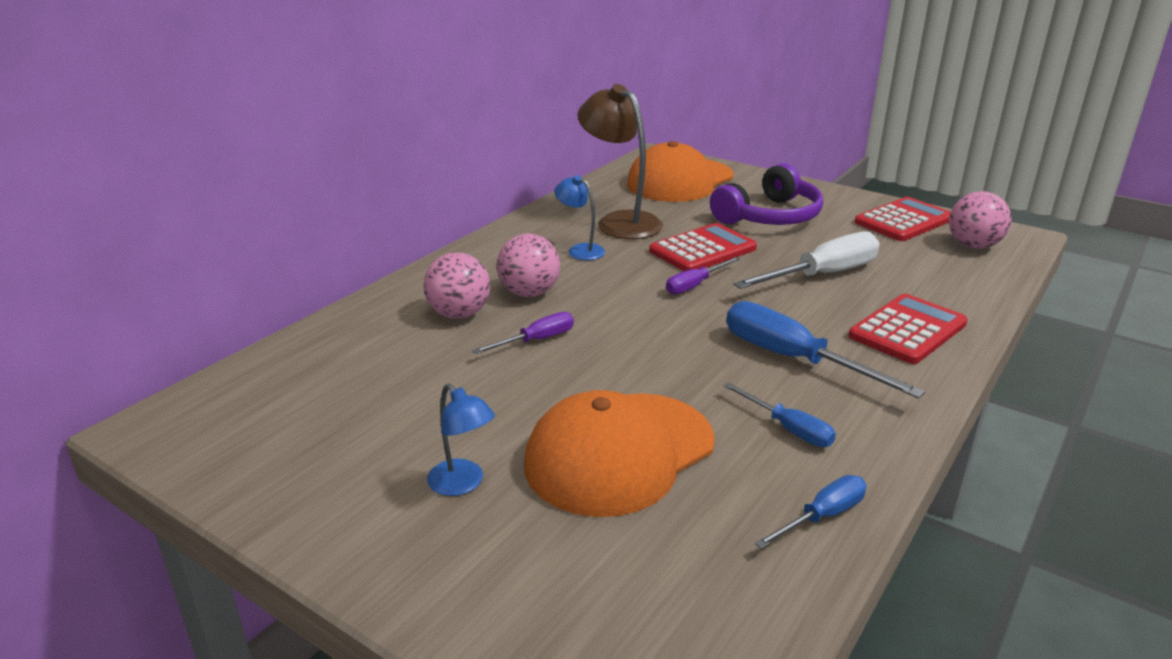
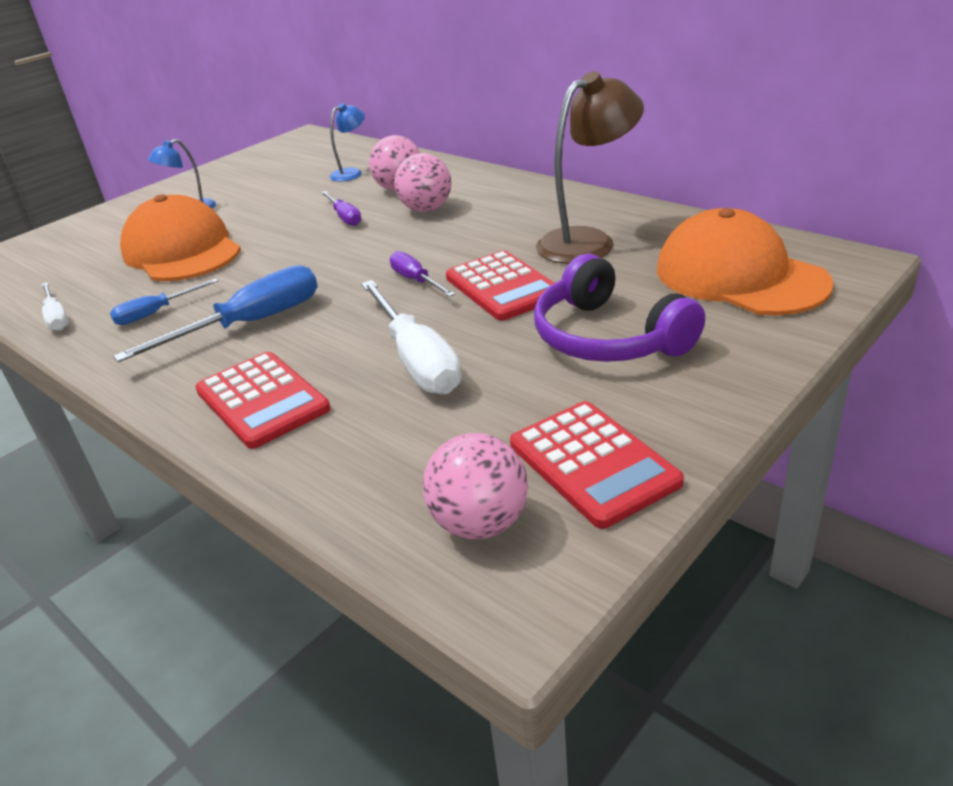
camera: 100 degrees right, 5 degrees up
blue lamp [554,175,605,260] -> blue lamp moved to [330,103,365,182]
blue screwdriver [755,475,867,549] -> white screwdriver [41,282,69,331]

